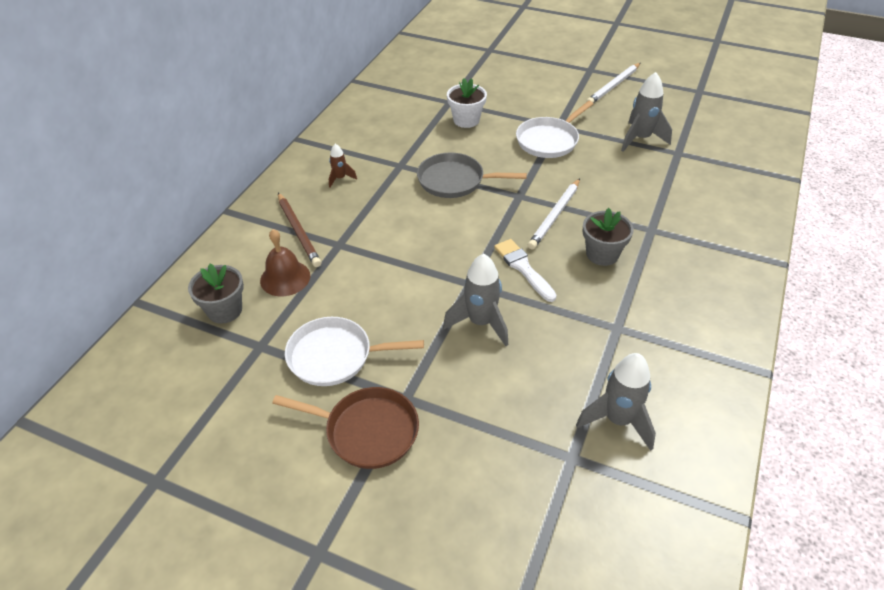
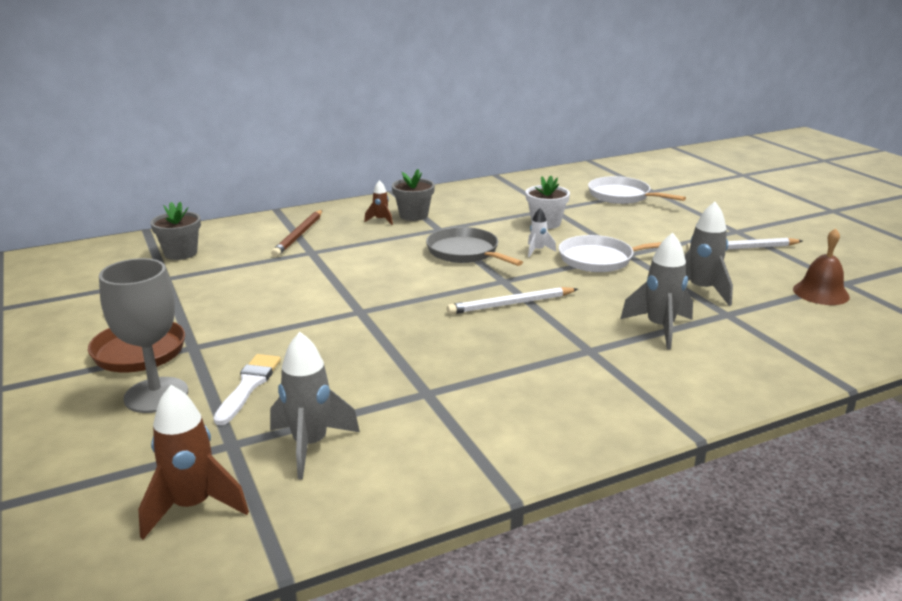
camera: 40 degrees right, 20 degrees down
brown bell [260,229,310,296] -> brown bell moved to [793,228,850,305]
white pan [285,317,424,386] -> white pan moved to [588,176,686,204]
grey rocket [443,254,508,346] -> grey rocket moved to [620,233,693,349]
white brush [494,239,557,302] -> white brush moved to [213,354,281,425]
grey flower pot [582,208,634,266] -> grey flower pot moved to [392,169,435,221]
none -> grey goblet [99,258,188,413]
none -> brown rocket [138,385,249,539]
none -> white rocket [528,208,556,257]

